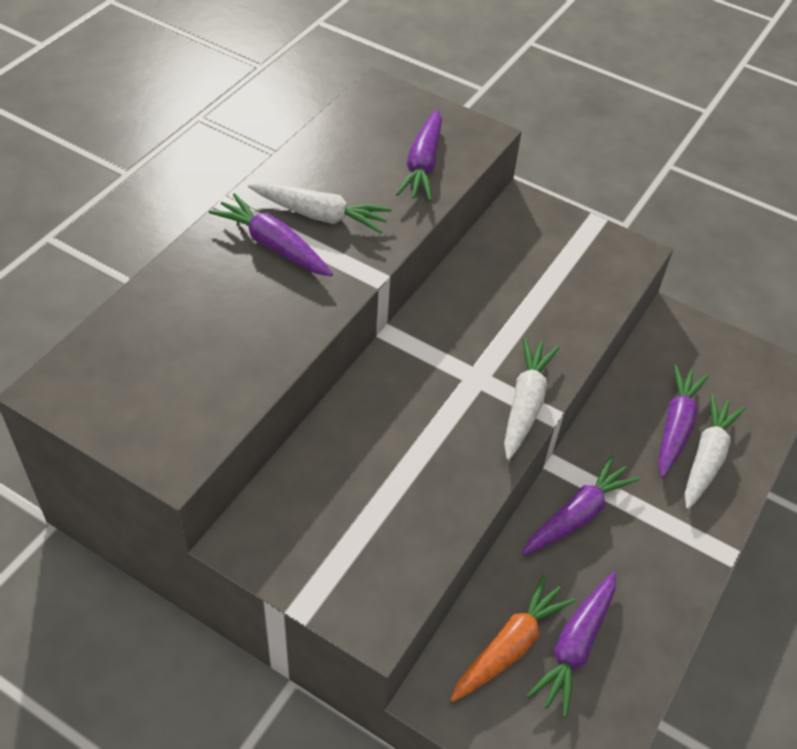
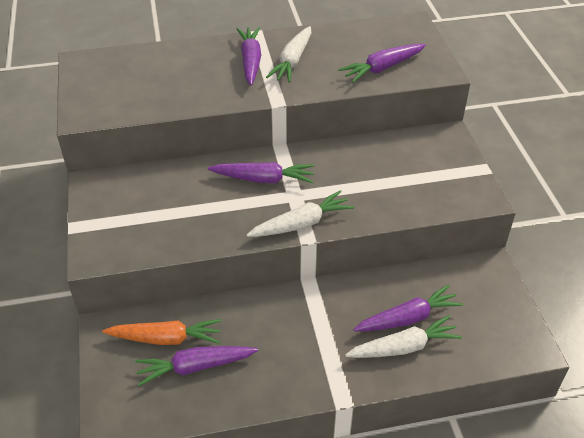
camera: 50 degrees right, 5 degrees down
white carrot [248,182,392,234] -> white carrot turned 45 degrees clockwise [266,26,311,83]
purple carrot [522,455,640,555] -> purple carrot moved to [208,162,314,183]

